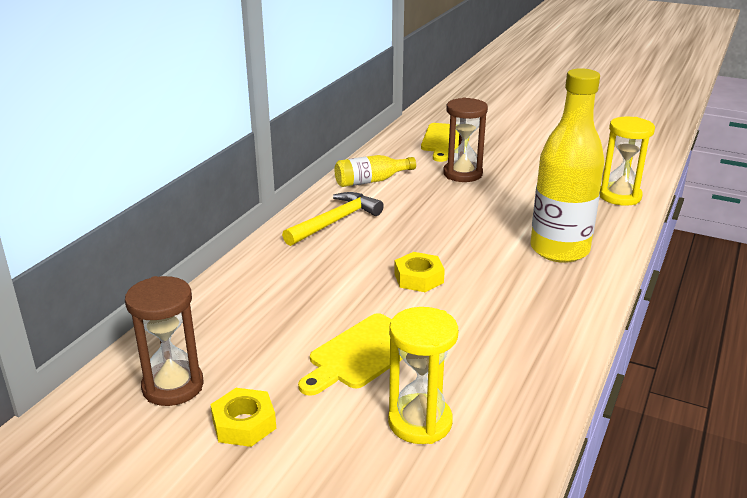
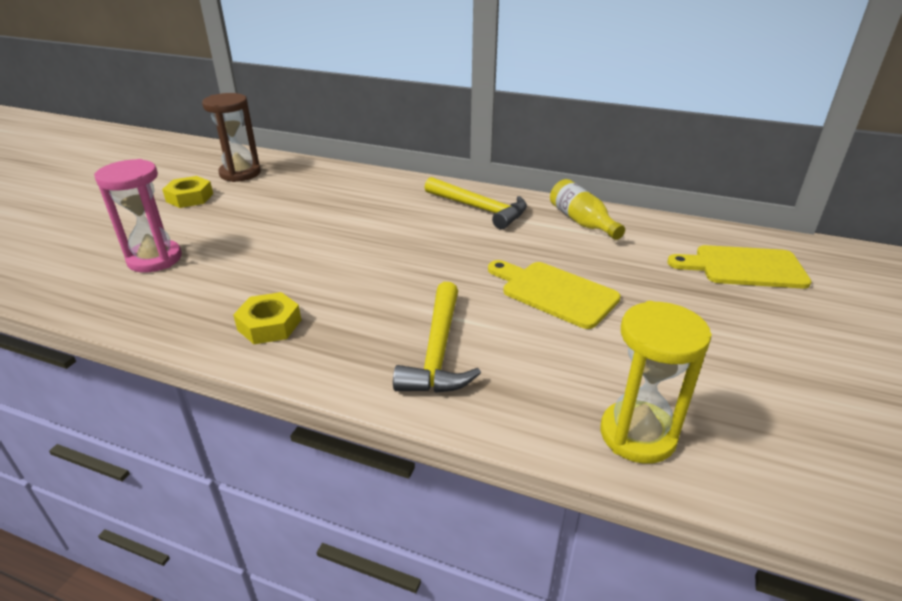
camera: 85 degrees right, 5 degrees up
yellow cutting board [298,313,403,396] -> yellow cutting board moved to [488,260,621,329]
yellow hourglass [388,307,458,444] -> pink hourglass [94,159,182,272]
yellow nut [394,252,445,292] -> yellow nut moved to [233,292,301,344]
brown hourglass [443,98,488,182] -> none
yellow bottle [530,68,605,263] -> yellow hammer [393,282,481,393]

